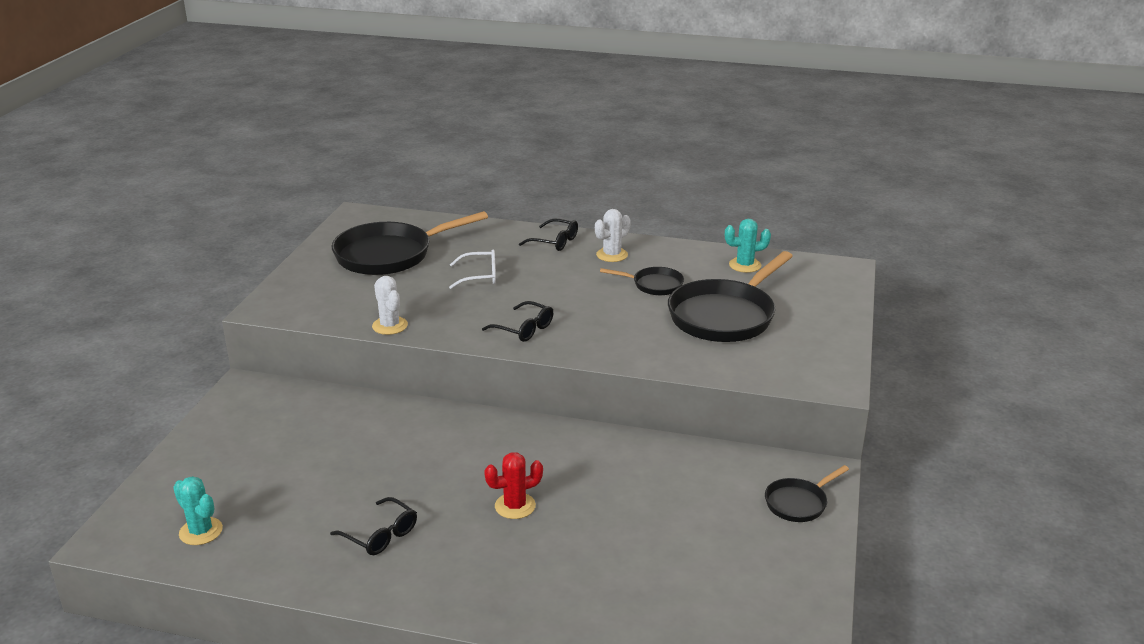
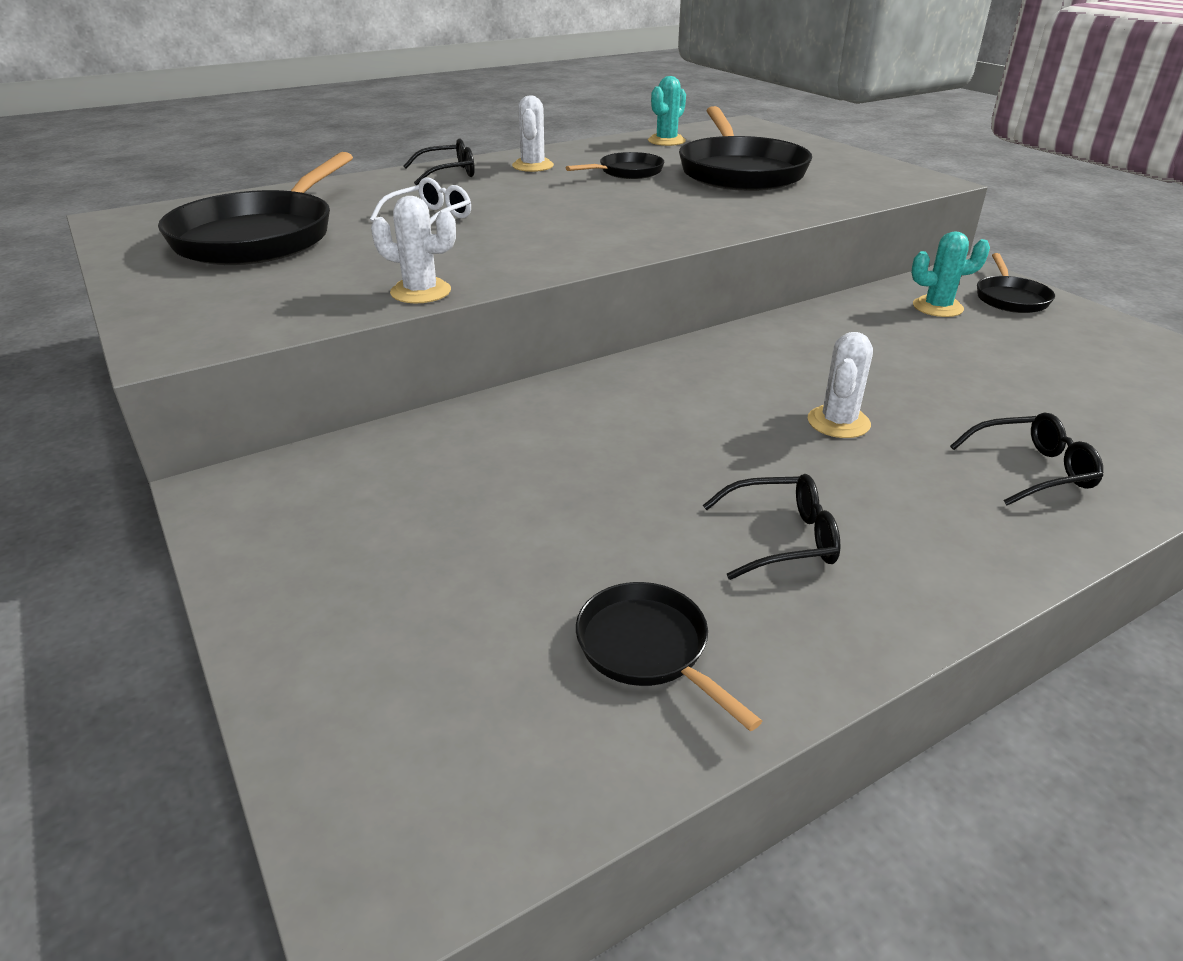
camera: 45 degrees left, 5 degrees up
turquoise cactus [173,476,223,545] -> turquoise cactus moved to [911,231,990,317]
black glasses [482,301,553,342] -> black glasses moved to [950,413,1103,505]
red cactus [484,452,543,519] -> white cactus [808,332,873,438]
none -> black pan [576,582,762,731]

